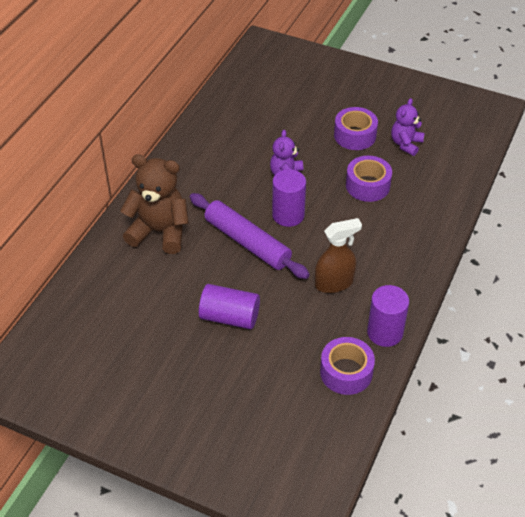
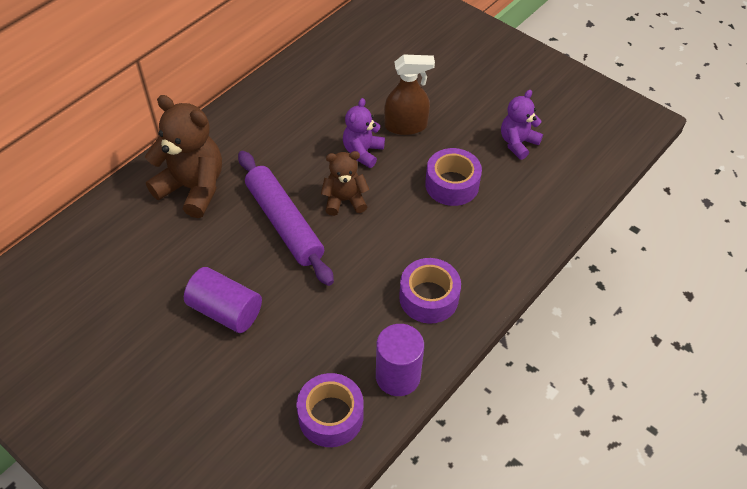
camera: 15 degrees right, 5 degrees up
purple cylinder [272,169,306,227] -> brown teddy bear [321,151,369,216]
brown spray bottle [315,218,362,293] -> brown spray bottle moved to [384,54,435,135]
purple tape [334,107,378,150] -> purple tape moved to [399,258,461,324]

